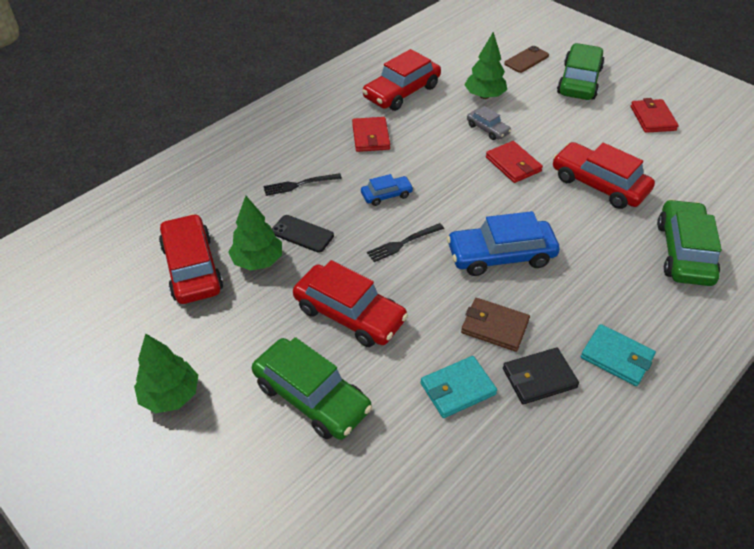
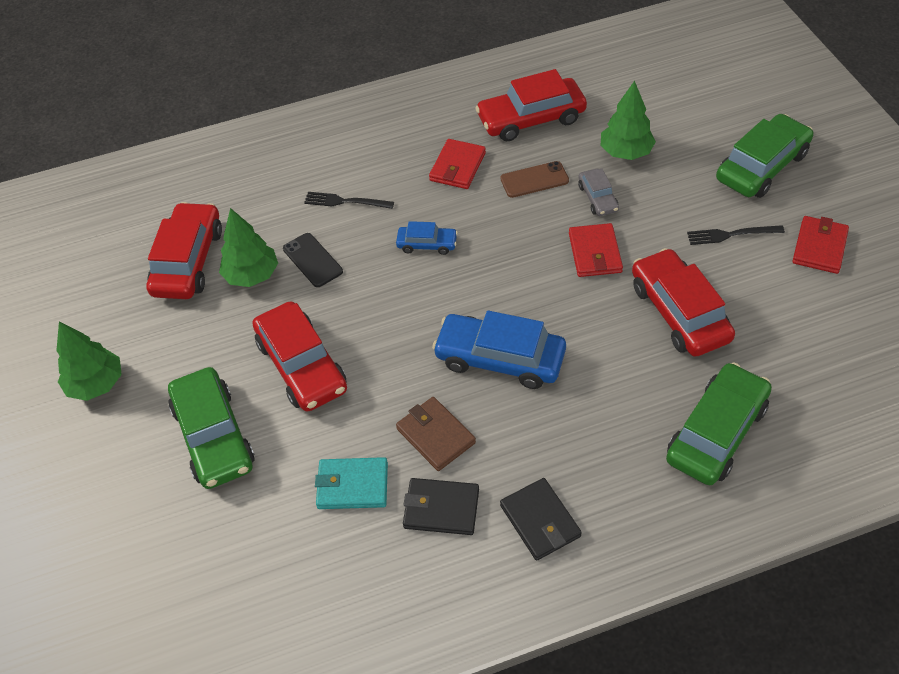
camera: 30 degrees right, 5 degrees up
black fork [367,223,444,262] -> black fork moved to [687,225,785,245]
brown phone [504,46,549,73] -> brown phone moved to [500,161,569,198]
turquoise wallet [581,324,656,386] -> black wallet [500,478,582,561]

